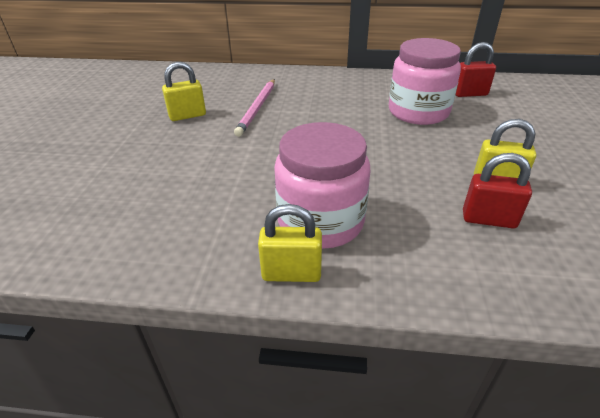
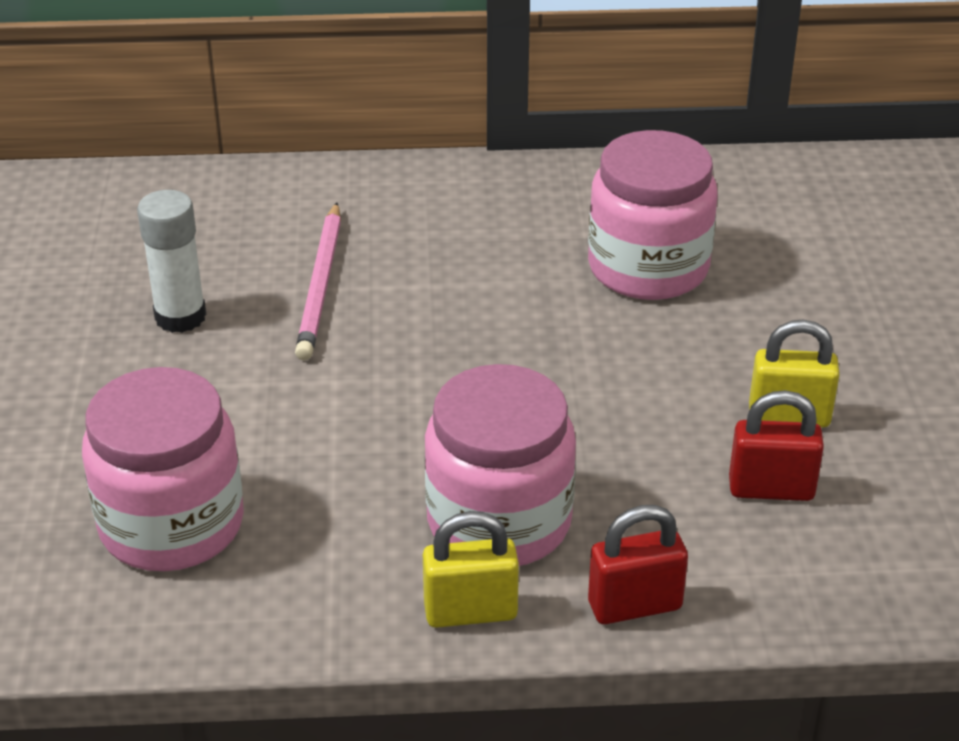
camera: 10 degrees left, 0 degrees up
yellow padlock [162,62,206,121] -> white glue stick [137,190,206,333]
red padlock [456,42,496,97] -> red padlock moved to [588,505,688,624]
none -> pink jar [82,367,244,571]

